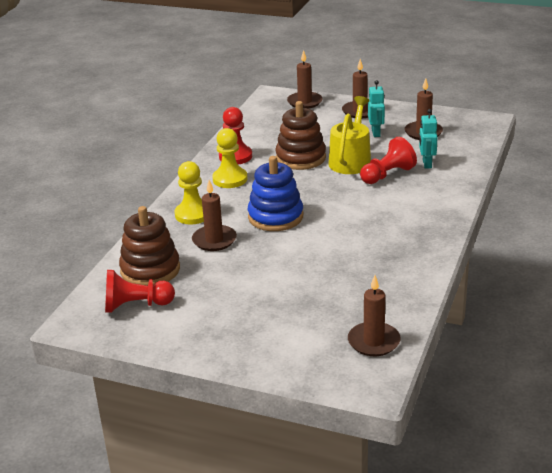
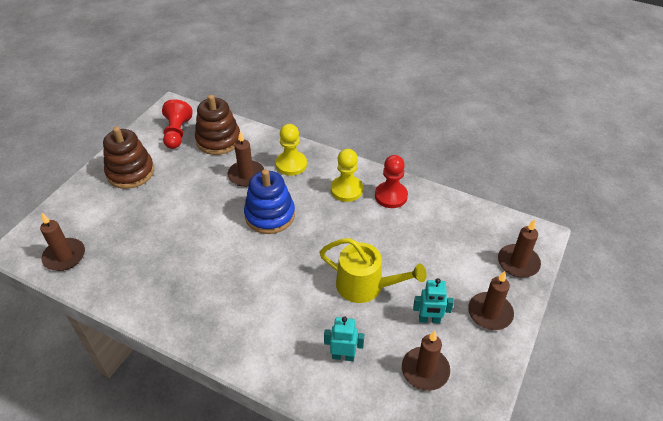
camera: 95 degrees right, 15 degrees up
brown stacking toy [275,101,326,170] -> brown stacking toy moved to [103,126,154,189]
red pawn [360,137,417,184] -> none

